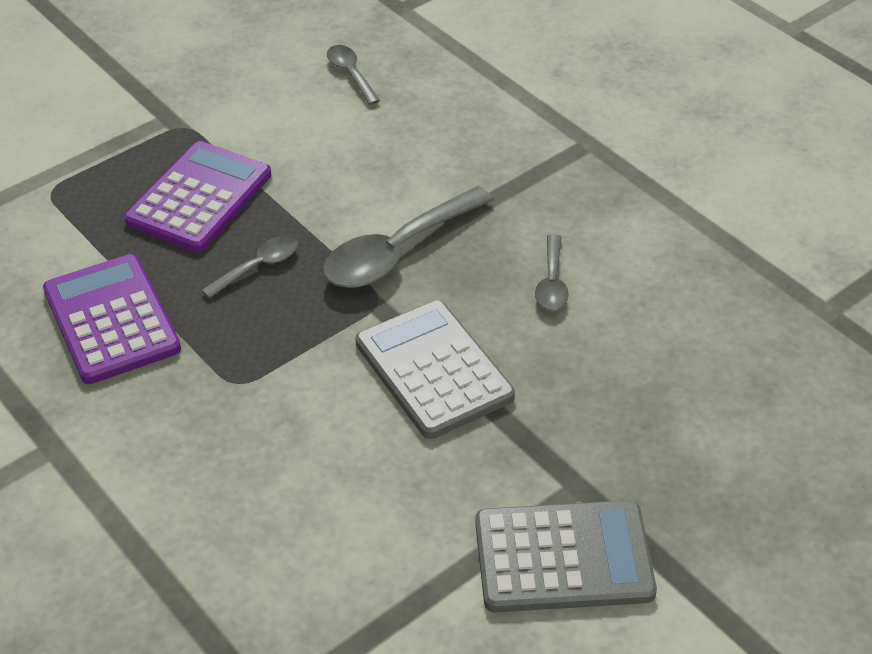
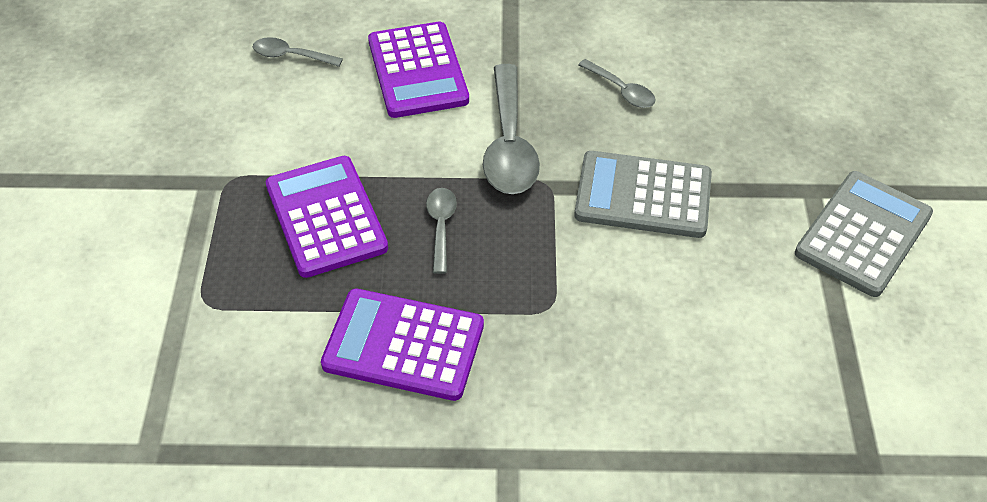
camera: 50 degrees left, 5 degrees up
none -> purple calculator [368,22,469,118]

